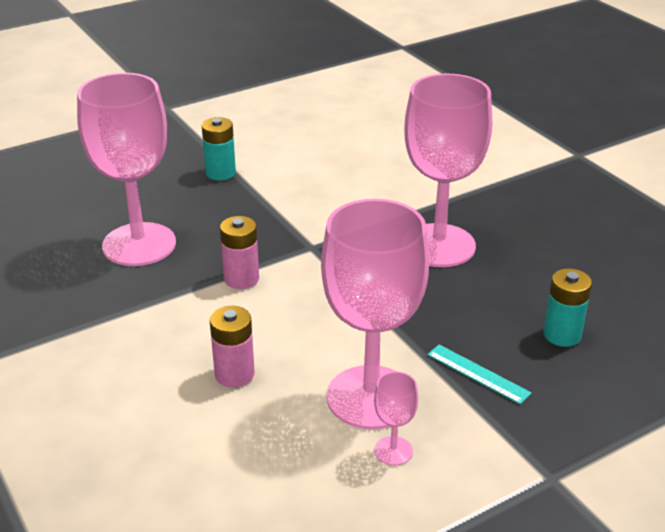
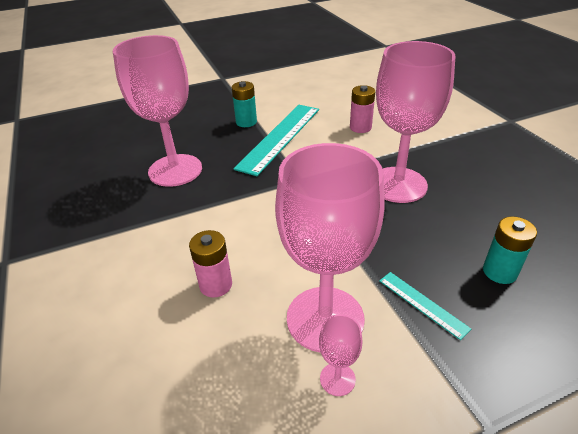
camera: 10 degrees right, 5 degrees up
pink battery [220,216,259,289] -> pink battery moved to [350,85,375,133]
none -> turquoise ruler [233,105,319,176]

